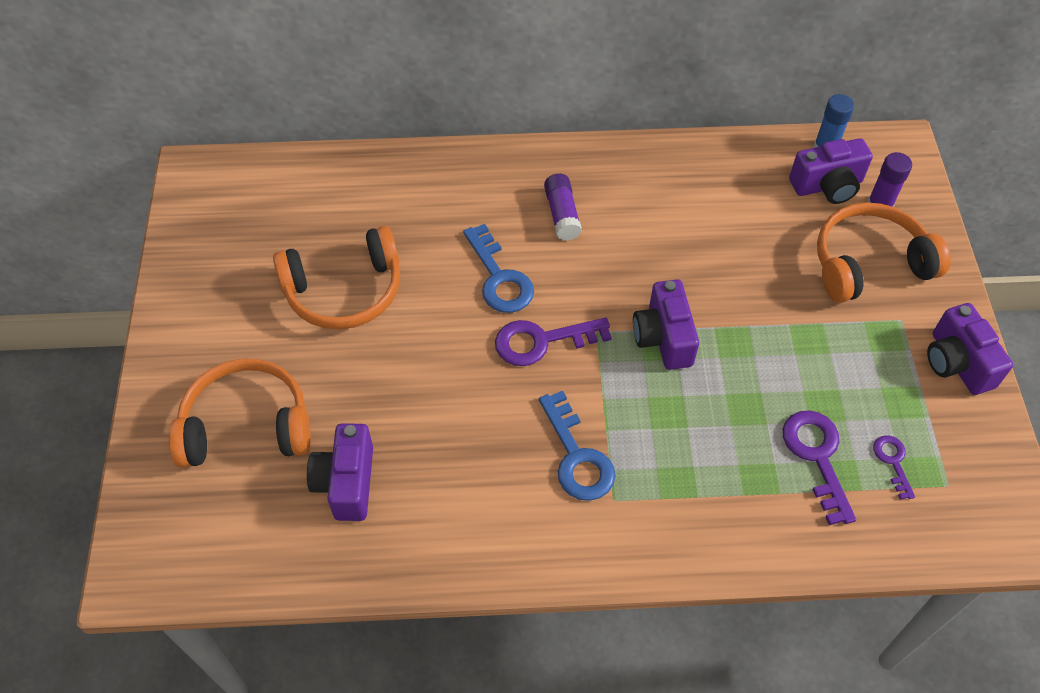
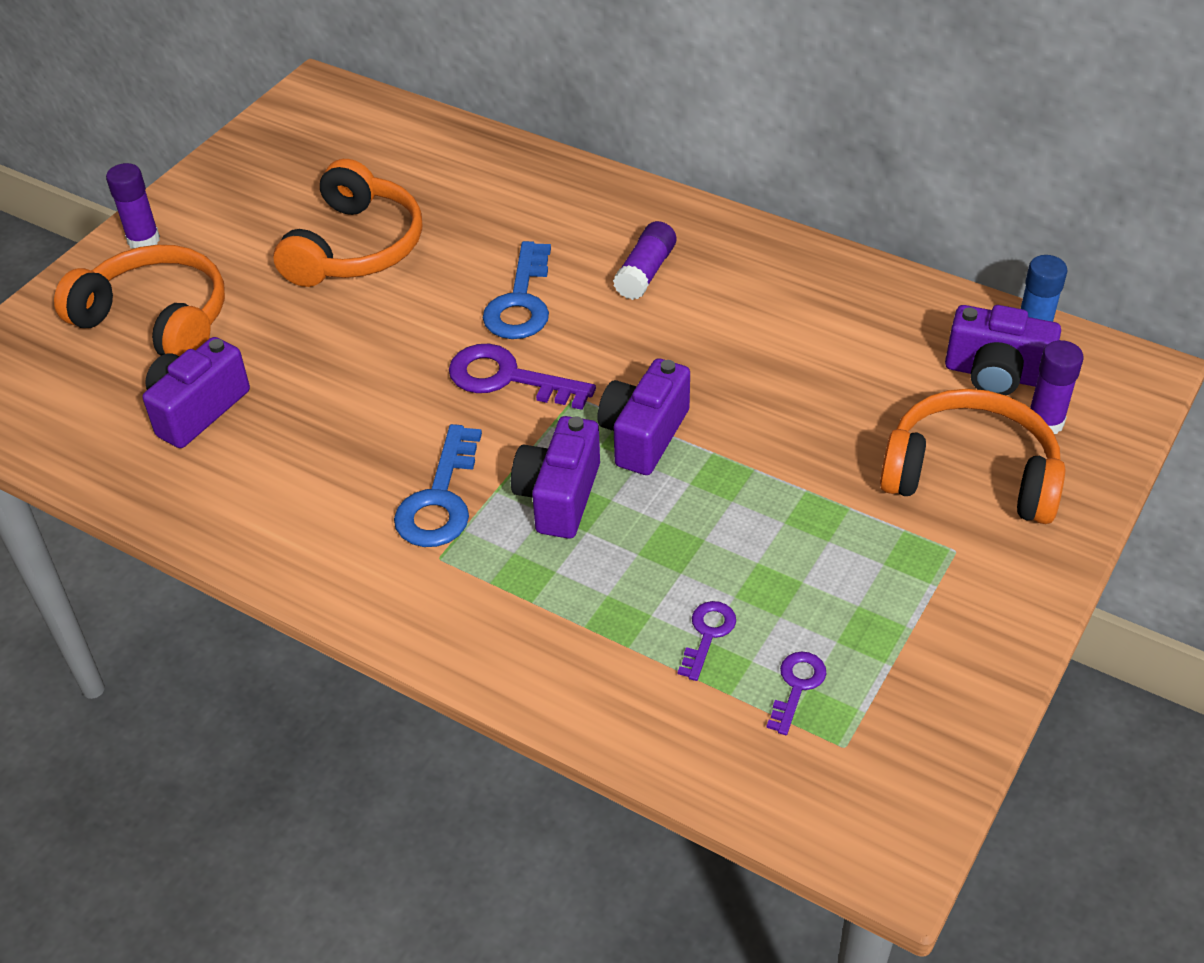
camera: 35 degrees right, 10 degrees down
orange headphones [273,226,400,330] -> orange headphones turned 90 degrees counterclockwise [273,159,422,287]
purple key [783,410,856,525] -> purple key [678,601,736,681], size x0.56
purple camera [927,303,1013,395] -> purple camera moved to [511,416,600,539]
none -> purple glue stick [106,163,160,249]

